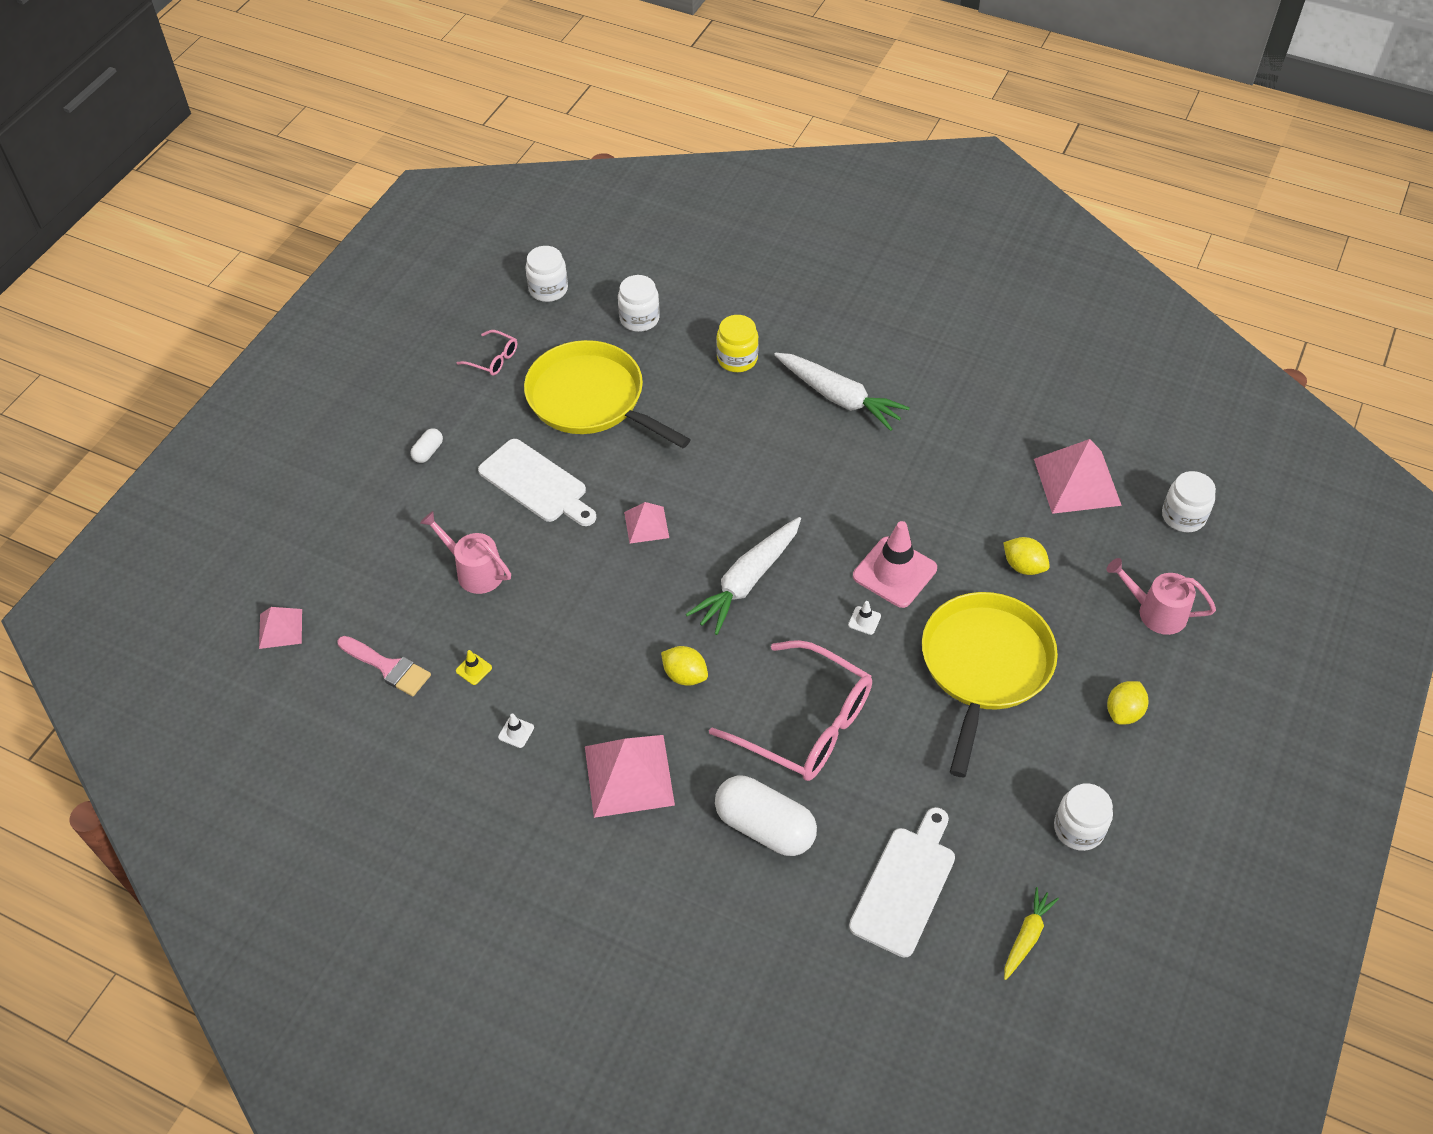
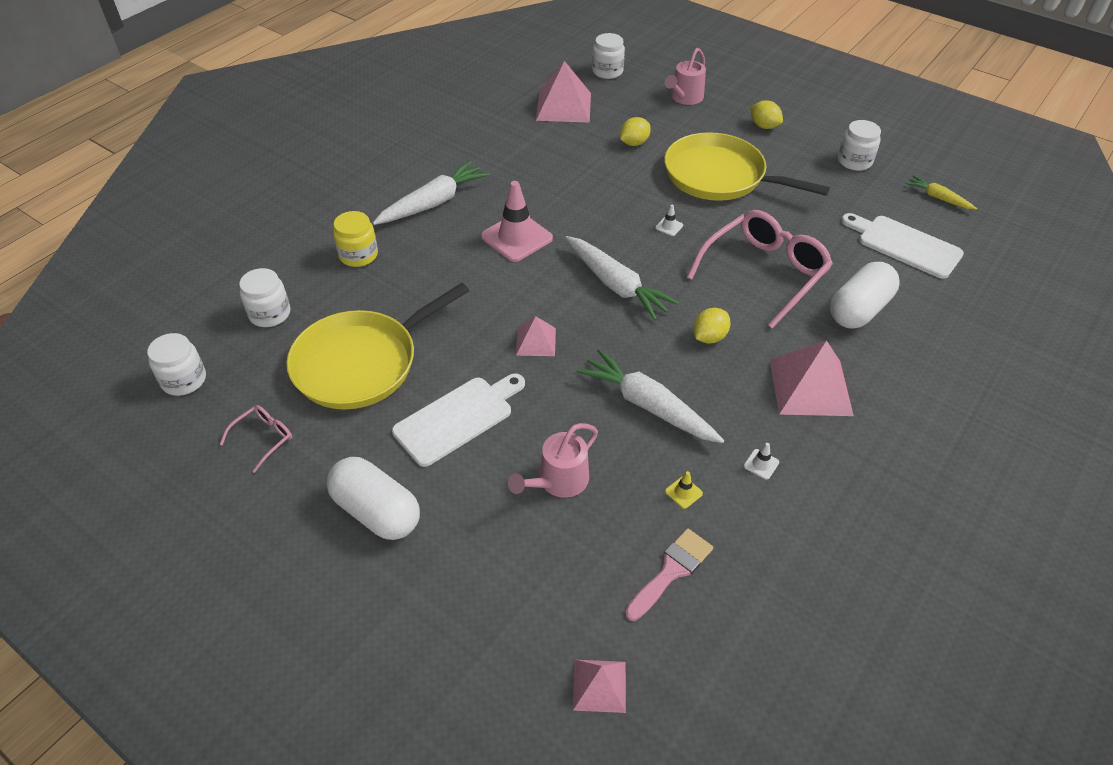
camera: 80 degrees left, 5 degrees down
white capsule [410,428,443,463] -> white capsule [327,457,420,540], size x2.21
pink traffic cone [853,521,937,608] -> pink traffic cone moved to [481,181,553,262]
none -> white carrot [576,349,724,443]

